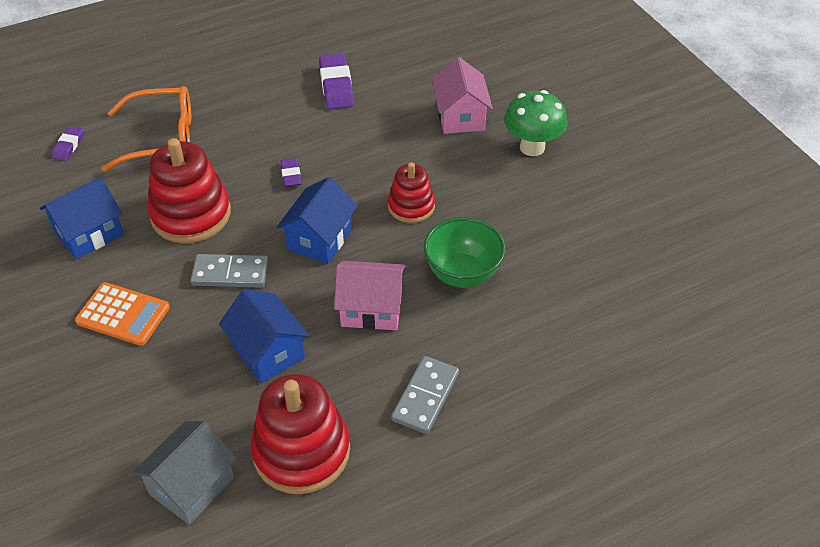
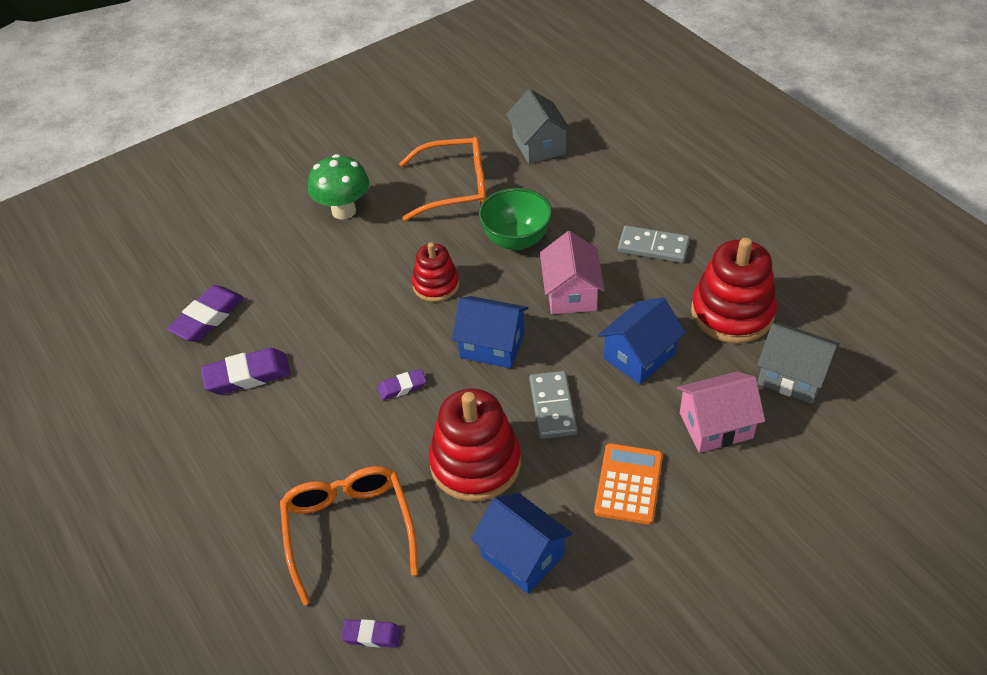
camera: 95 degrees left, 0 degrees up
pink house [432,57,493,134] -> pink house moved to [677,372,765,453]
none -> purple eraser [167,285,244,342]
none -> orange glasses [399,137,486,221]
none -> grey house [506,89,572,164]

